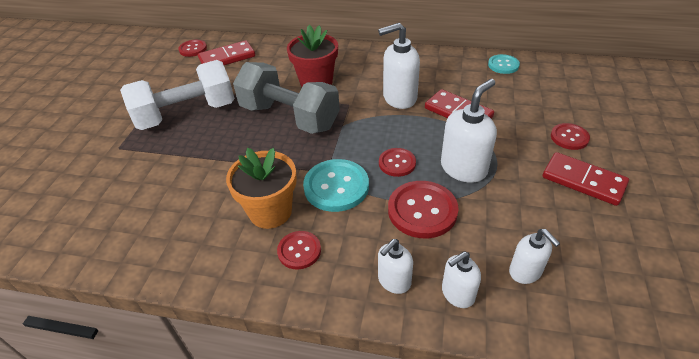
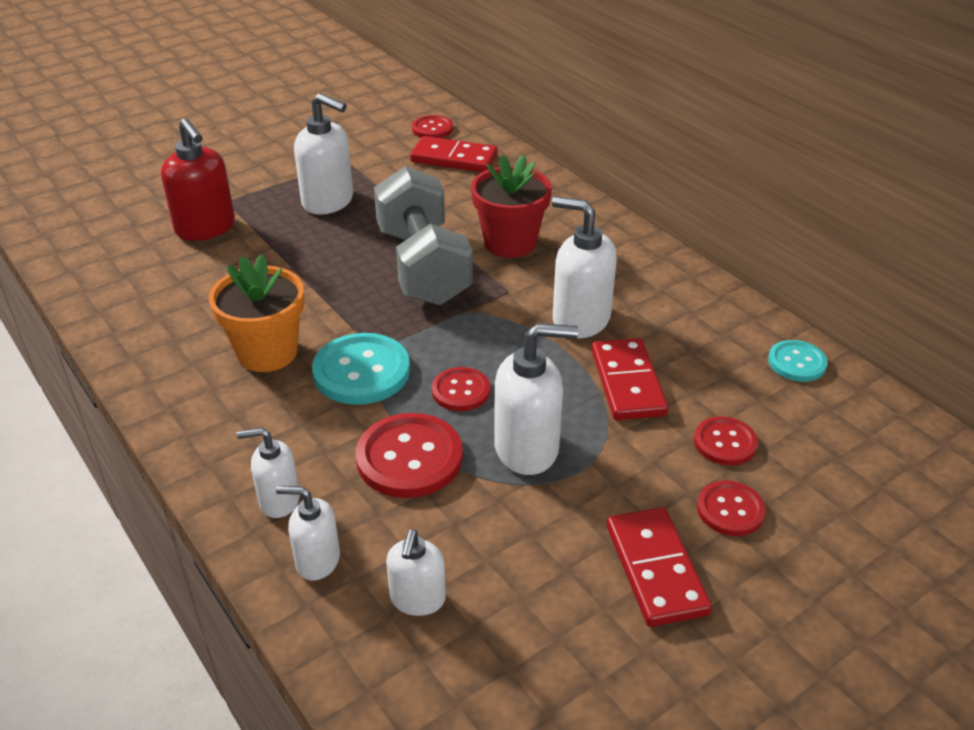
camera: 40 degrees right, 5 degrees down
white dumbbell [120,60,235,130] -> white soap dispenser [294,93,353,215]
red button [277,231,321,269] -> red button moved to [694,416,758,466]
none -> red soap dispenser [161,118,235,241]

